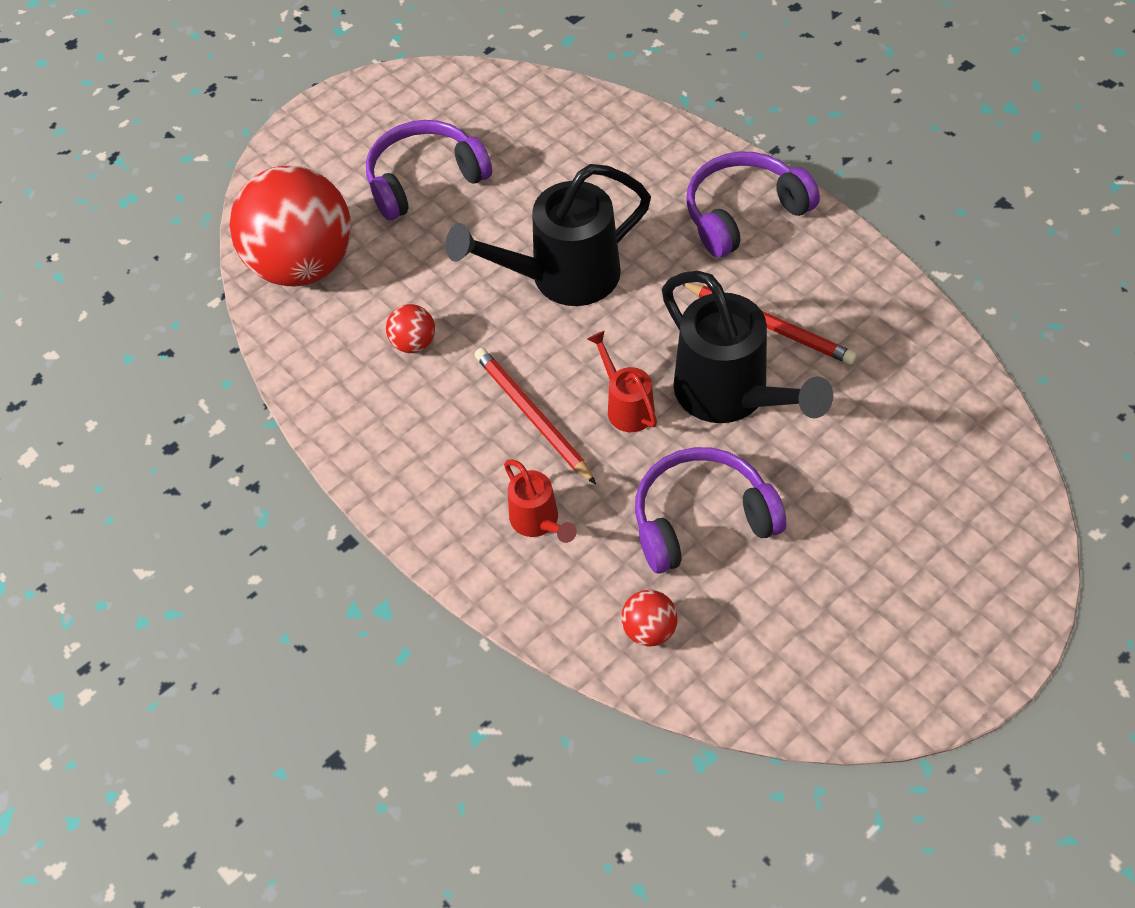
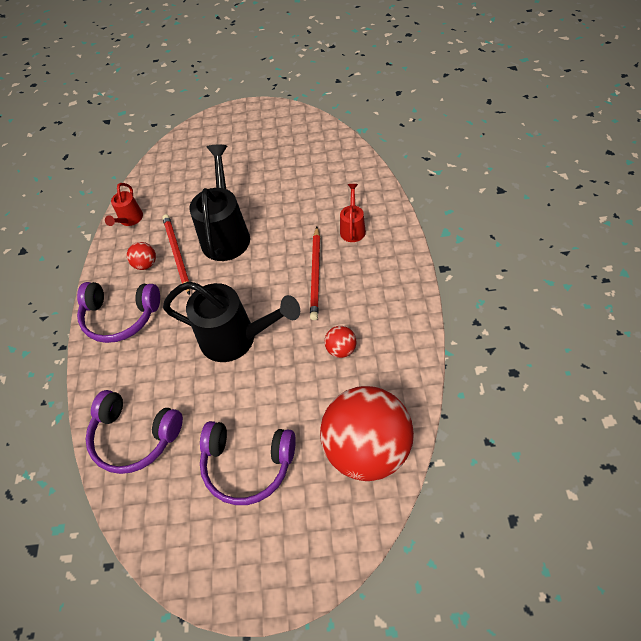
camera: 140 degrees left, 0 degrees up
red watering can [587,331,657,432] -> red watering can moved to [105,183,143,226]
red ball [621,590,678,647] -> red ball moved to [127,242,156,270]
purple headphones [635,447,786,574] -> purple headphones moved to [86,390,183,474]

